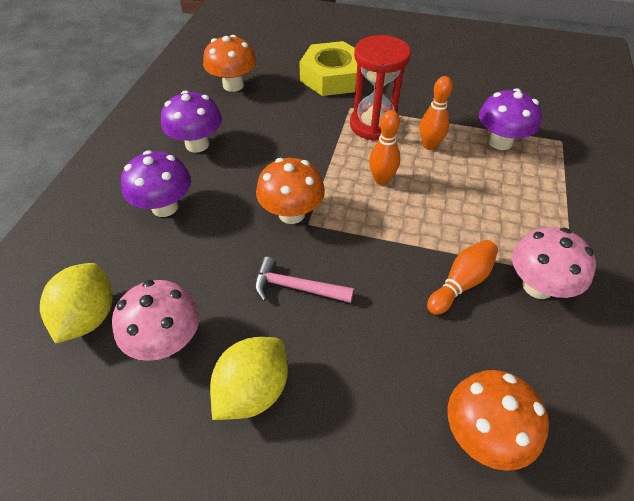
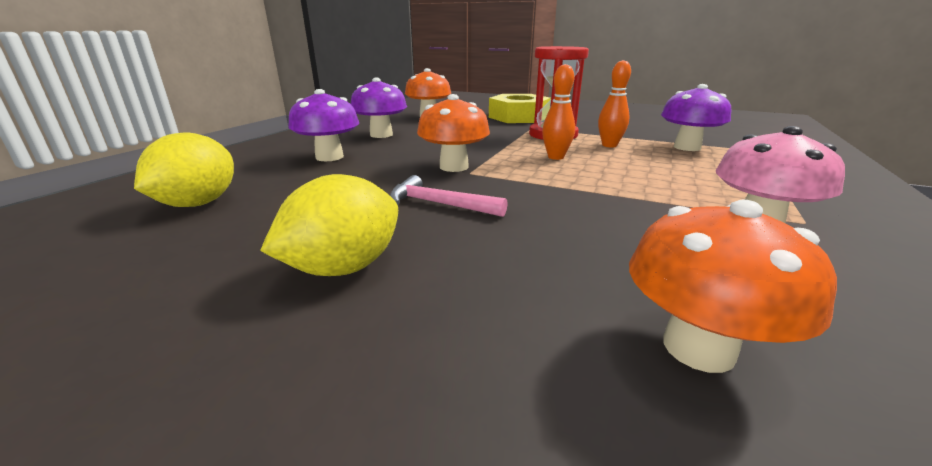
camera: 10 degrees right, 25 degrees down
pink mushroom [112,280,200,361] -> none
orange bowling pin [427,240,498,315] -> none

